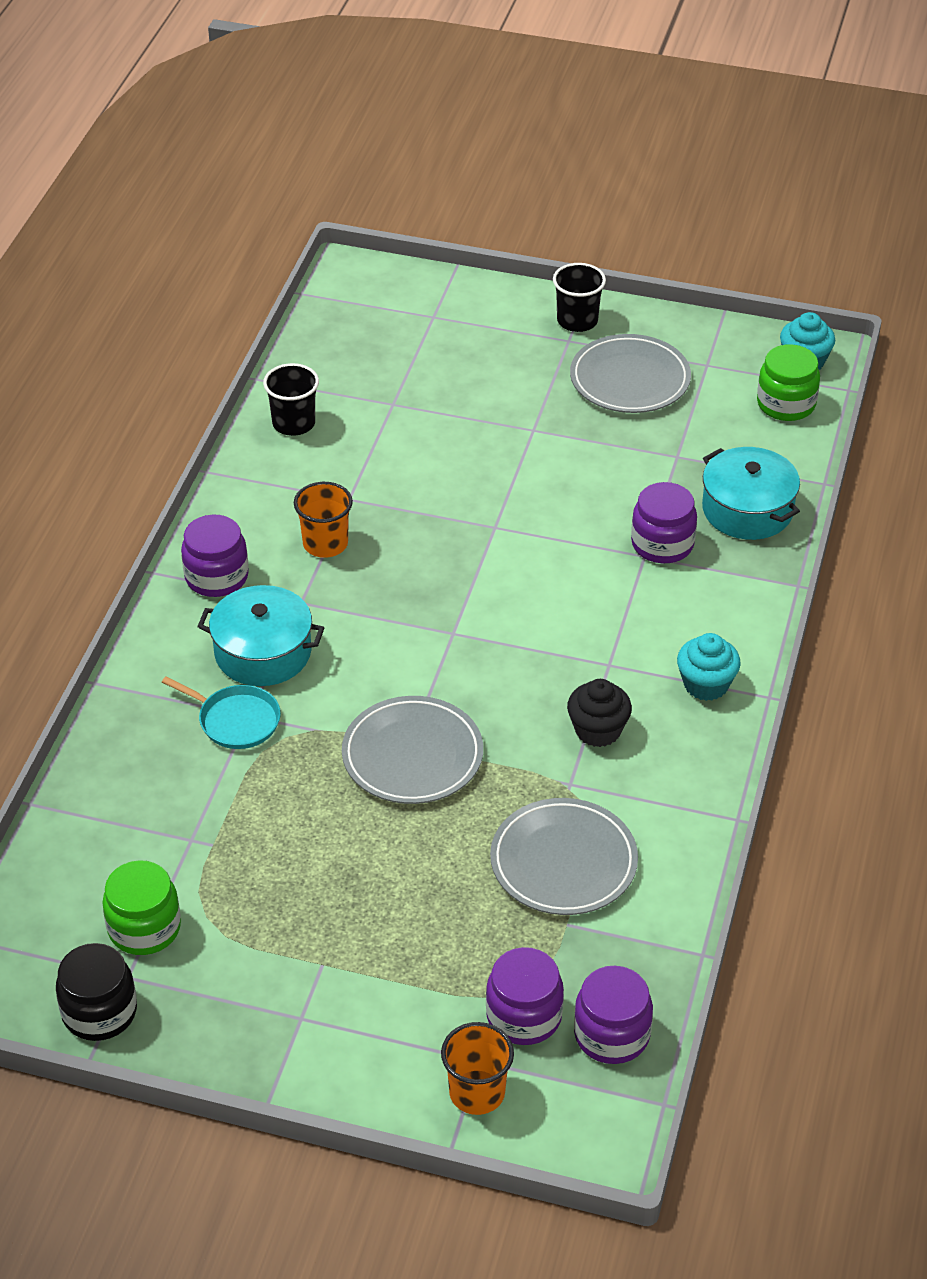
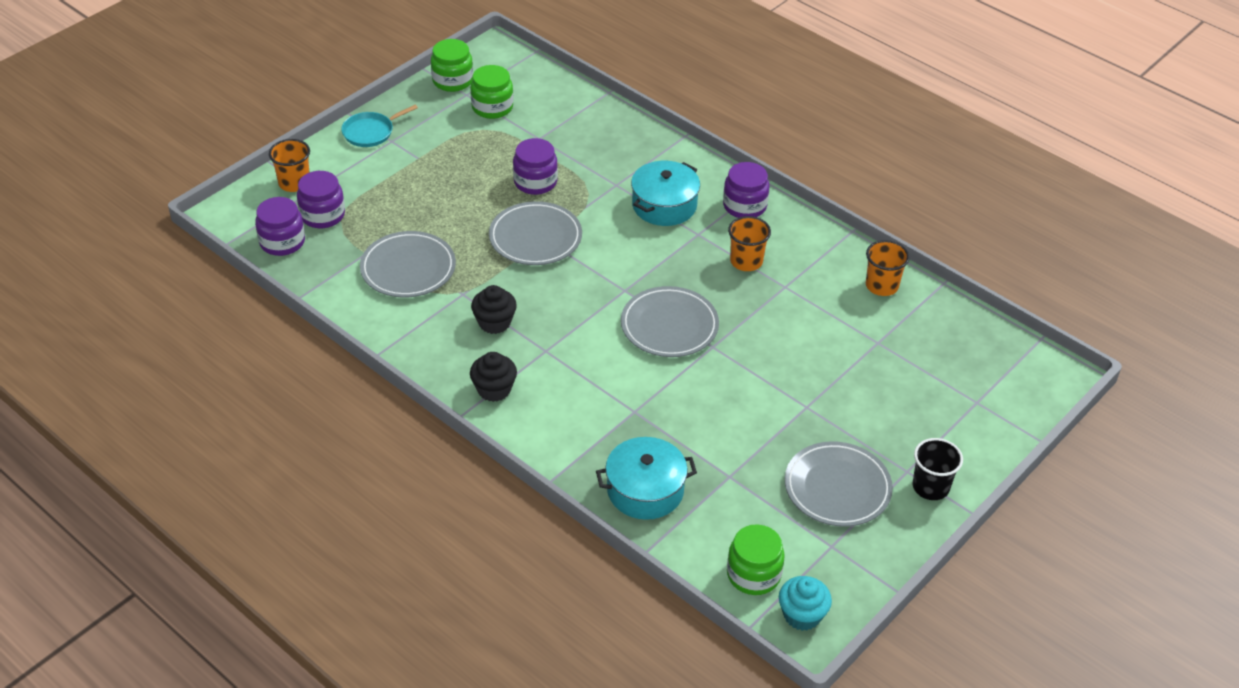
camera: 115 degrees right, 0 degrees up
black jar [56,943,137,1041] -> green jar [431,39,473,92]
turquoise pan [162,676,281,749] -> turquoise pan moved to [341,105,418,147]
black cup [263,363,319,436] -> orange cup [866,240,910,296]
purple jar [631,482,697,563] -> purple jar moved to [513,138,558,195]
turquoise cupcake [677,633,741,701] -> black cupcake [470,352,517,402]
none -> grey plate [621,286,719,357]

